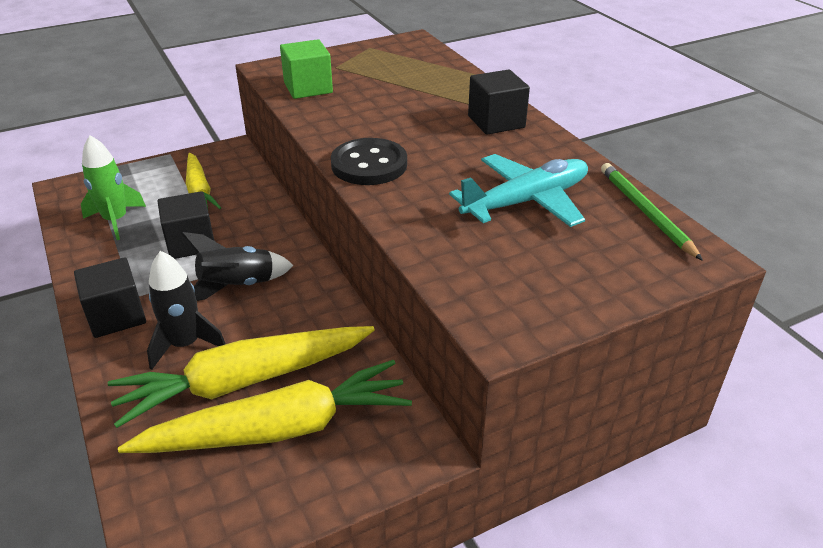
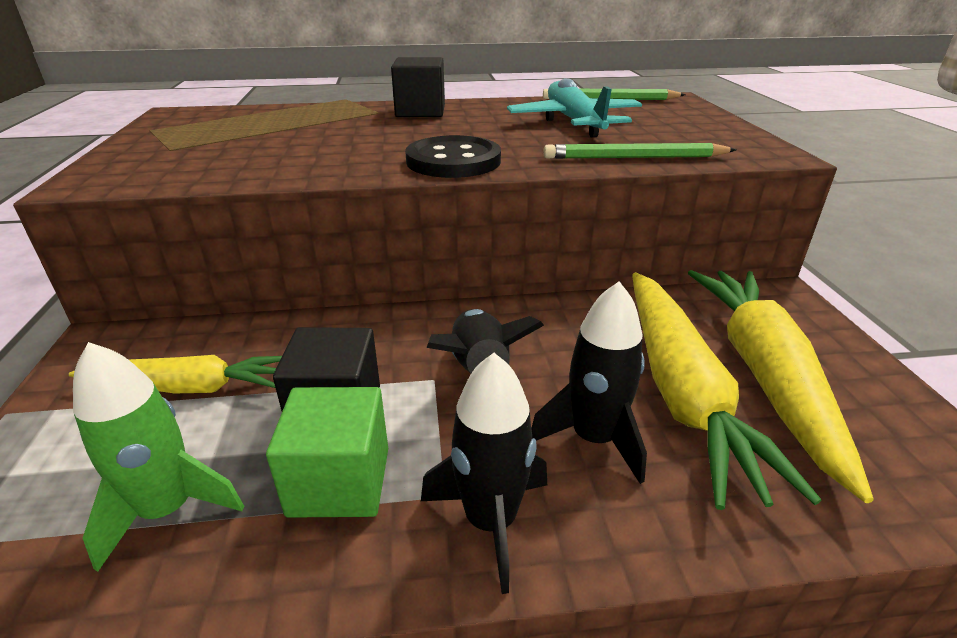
camera: 70 degrees left, 5 degrees down
black cube [74,257,146,338] -> black rocket [421,353,547,594]
green cube [280,39,333,99] -> green cube moved to [266,387,388,518]
none -> green pencil [543,143,737,159]

